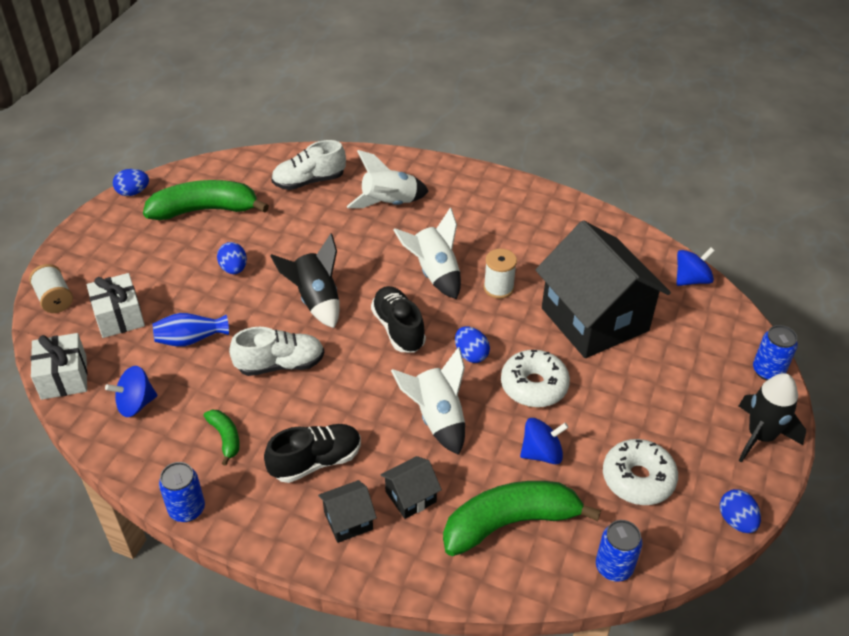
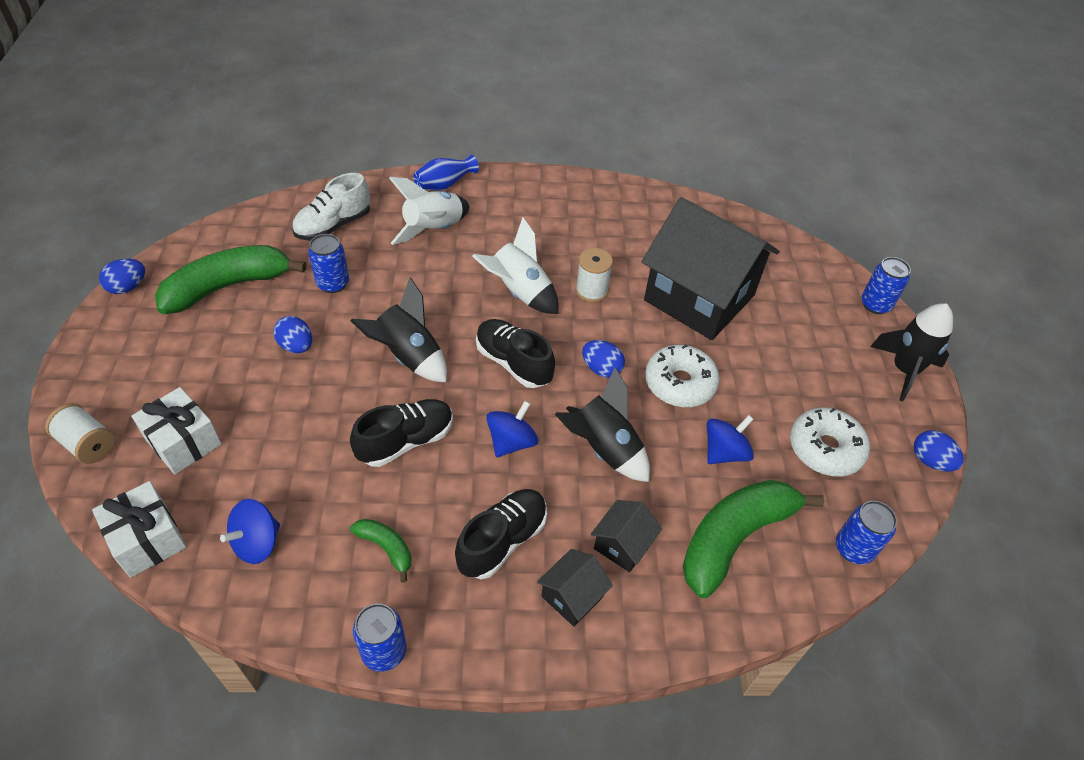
camera: 25 degrees left, 5 degrees up
blue vase [153,313,229,347] -> blue vase moved to [413,155,479,191]
white shoe [229,327,324,376] -> black shoe [350,399,453,467]
white rocket [391,347,465,455] -> black rocket [554,367,650,482]
blue spinning top [676,248,715,286] -> blue spinning top moved to [486,401,538,457]
none -> blue can [308,234,349,293]

